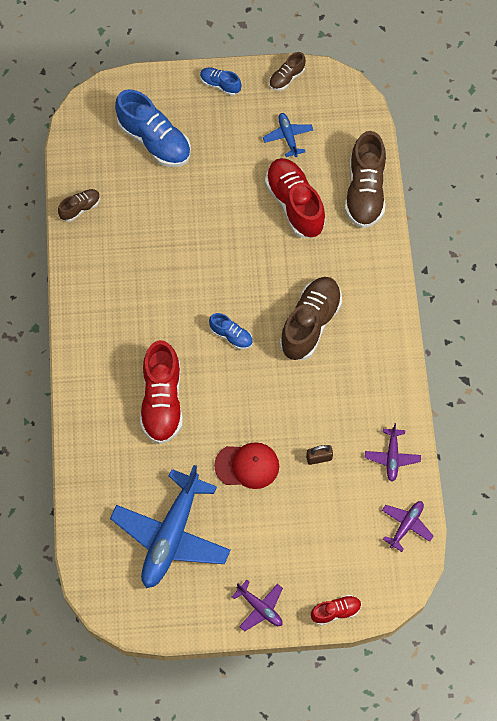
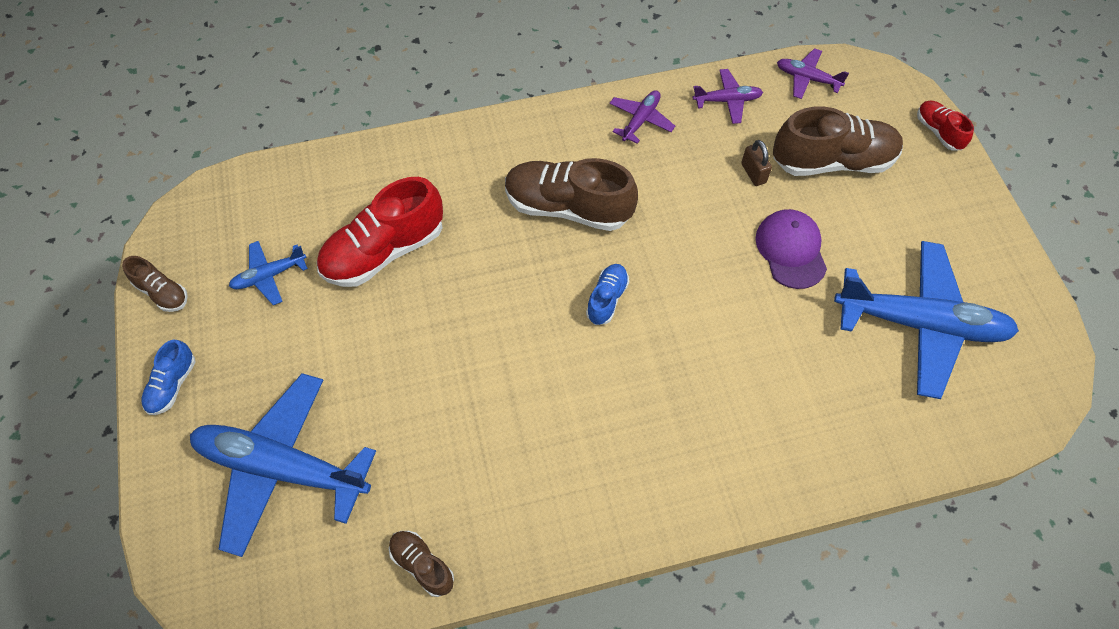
camera: 100 degrees left, 5 degrees down
blue shoe [115,89,191,167] -> blue plane [190,373,376,557]
red shoe [140,340,183,444] -> none
red cap [214,442,279,489] -> purple cap [755,209,827,289]
purple plane [232,580,283,632] -> purple plane moved to [609,90,675,144]
brown shoe [345,131,386,228] -> brown shoe moved to [773,107,903,176]

